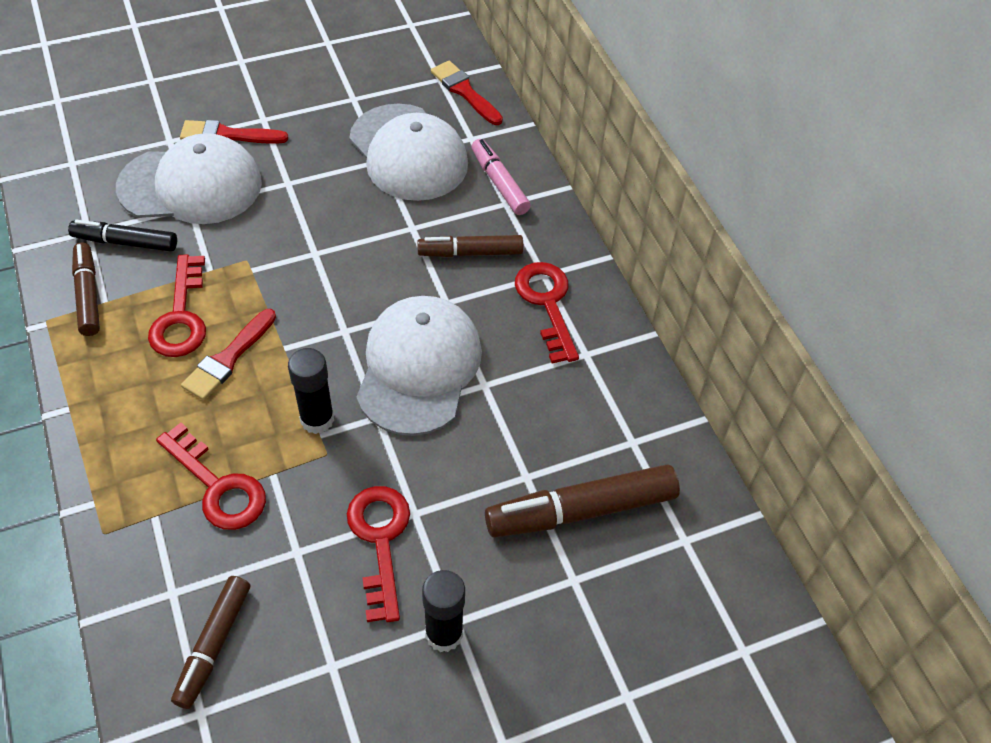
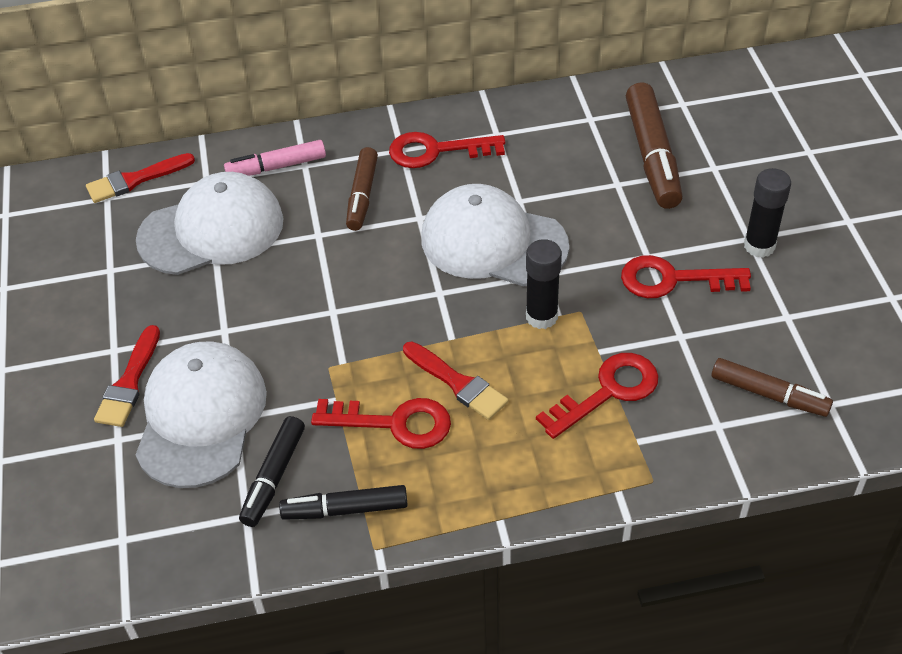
camera: 75 degrees left, 5 degrees down
brown marker [72,242,100,336] -> black marker [279,485,408,520]

